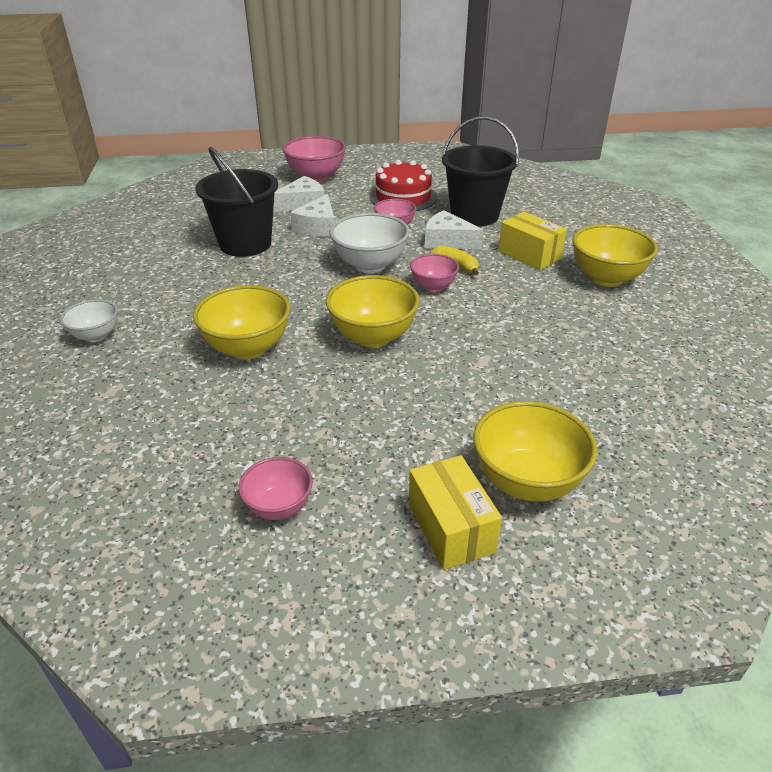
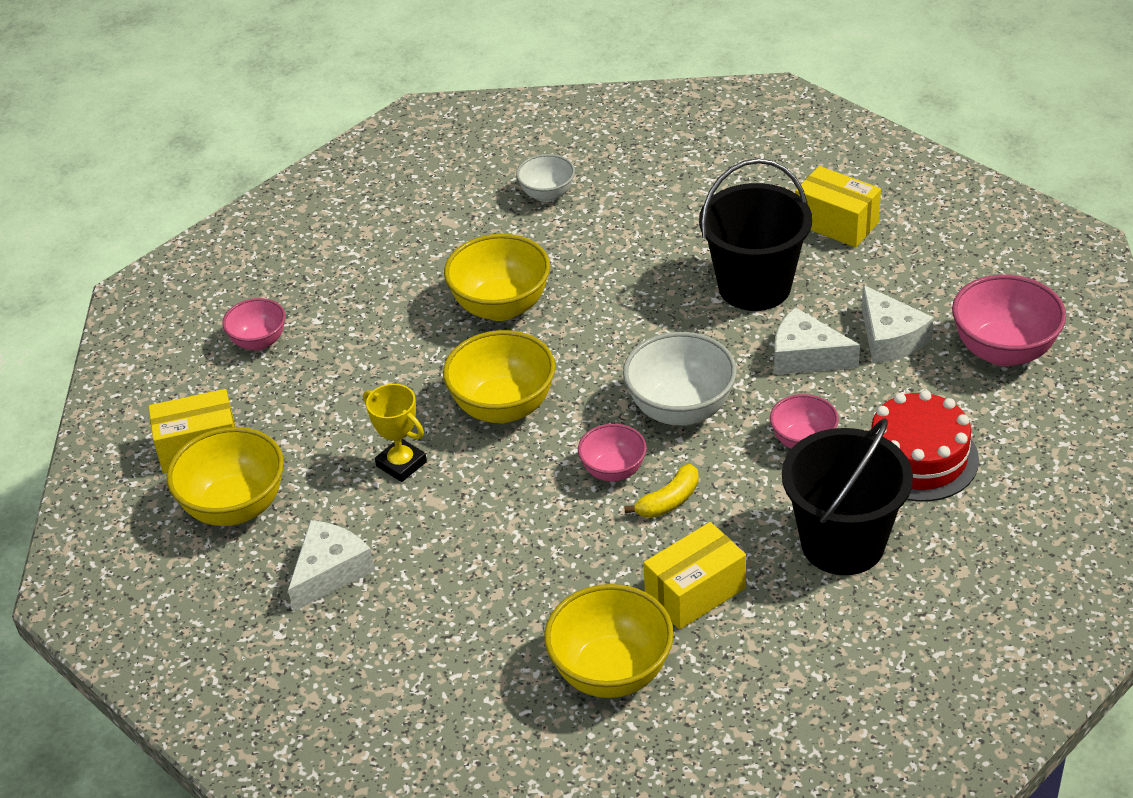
camera: 100 degrees right, 5 degrees up
white cheese [425,210,483,249] -> white cheese moved to [288,520,375,612]
none -> yellow trophy [363,384,427,482]
none -> yellow box [795,166,881,247]

